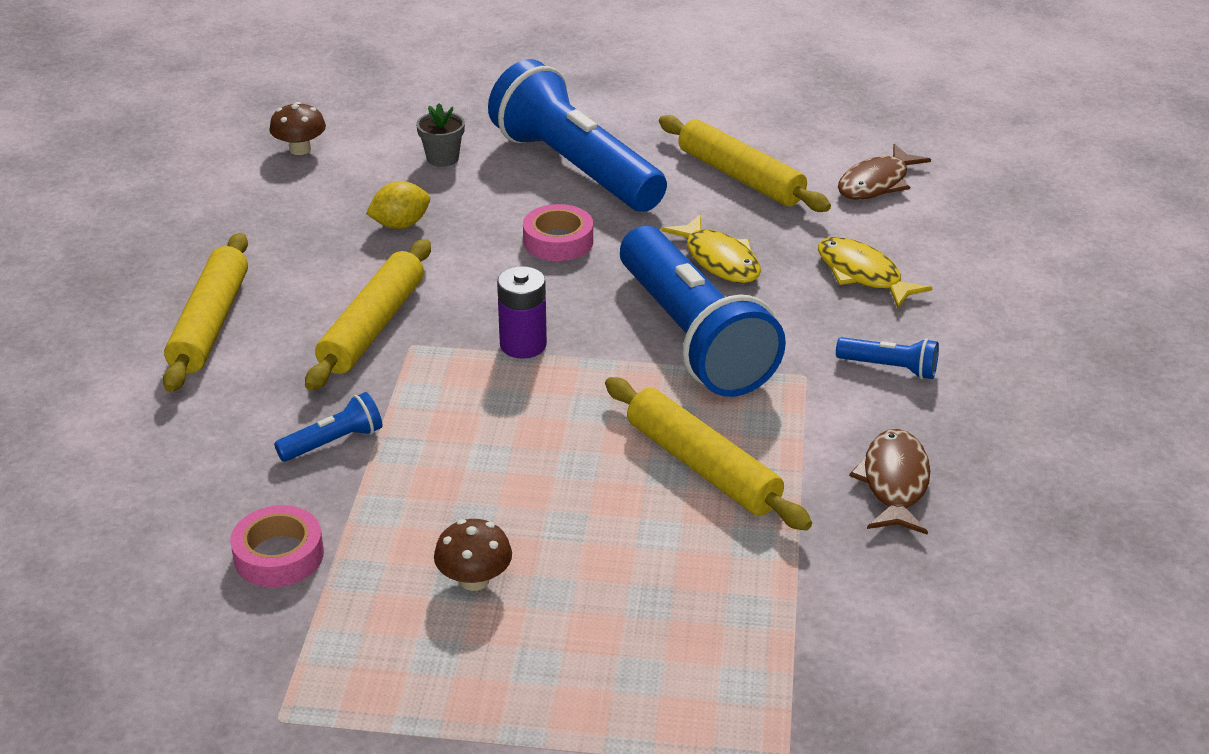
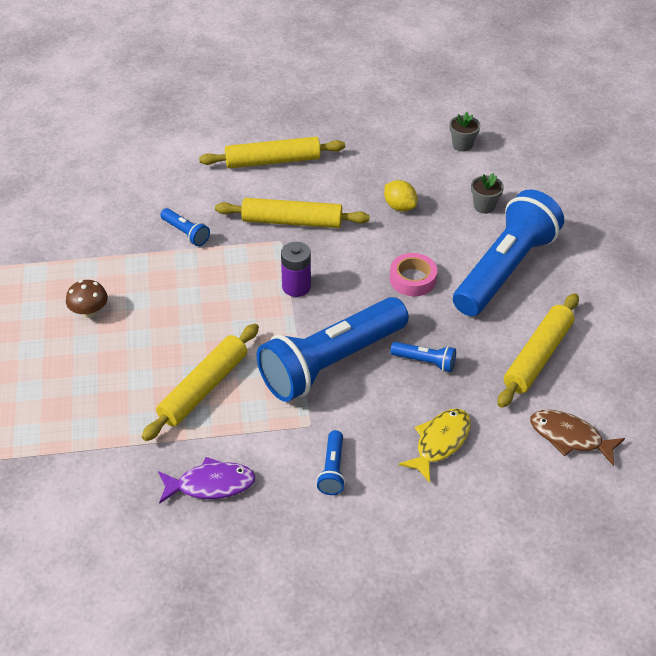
camera: 75 degrees right, 10 degrees up
pink tape [230,505,324,587] -> none
brown mushroom [269,102,326,155] -> grey flower pot [449,112,480,152]
yellow fish [661,215,761,283] -> blue flashlight [390,342,456,372]
brown fish [849,429,930,535] -> purple fish [158,457,256,504]

